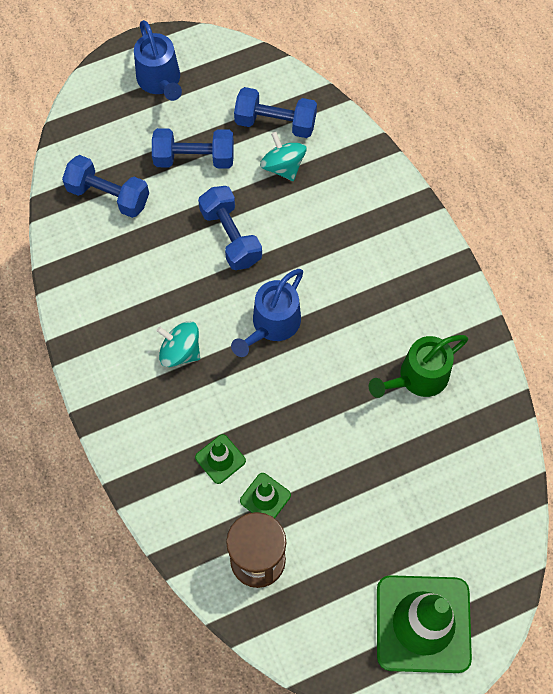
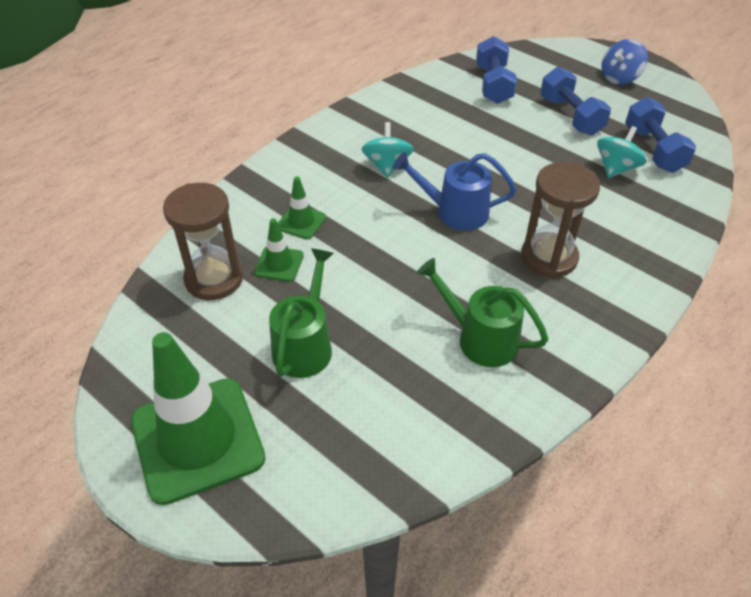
camera: 65 degrees right, 20 degrees down
blue watering can [134,20,182,101] -> blue spinning top [601,39,648,85]
blue dumbbell [198,186,262,270] -> none
none -> green watering can [269,248,334,378]
none -> brown hourglass [521,162,600,278]

